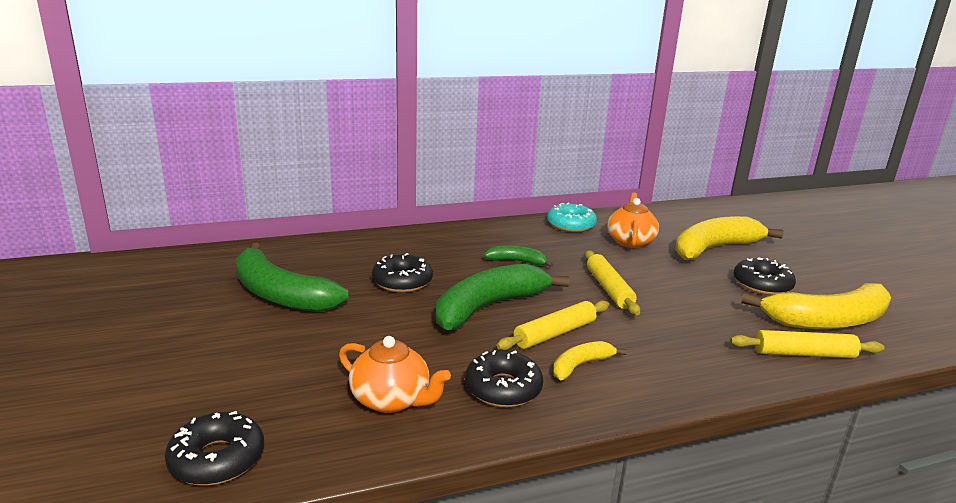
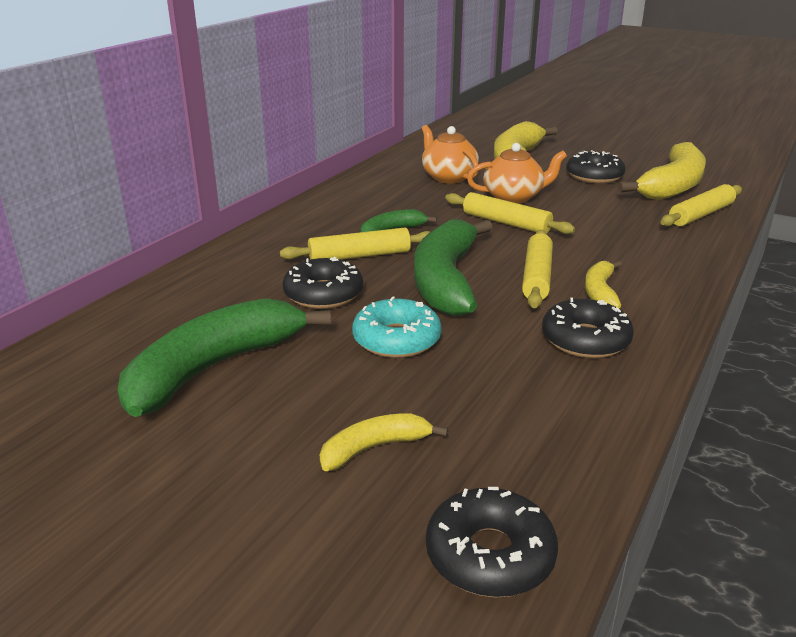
camera: 40 degrees left, 5 degrees up
green banana [235,243,349,312] -> green banana turned 135 degrees clockwise [117,298,331,417]
orange teapot [339,336,451,413] -> orange teapot moved to [467,143,567,204]
turquoise donut [547,203,597,232] -> turquoise donut moved to [352,296,442,358]
none -> yellow rolling pin [280,228,430,260]
none -> yellow banana [320,413,448,471]

